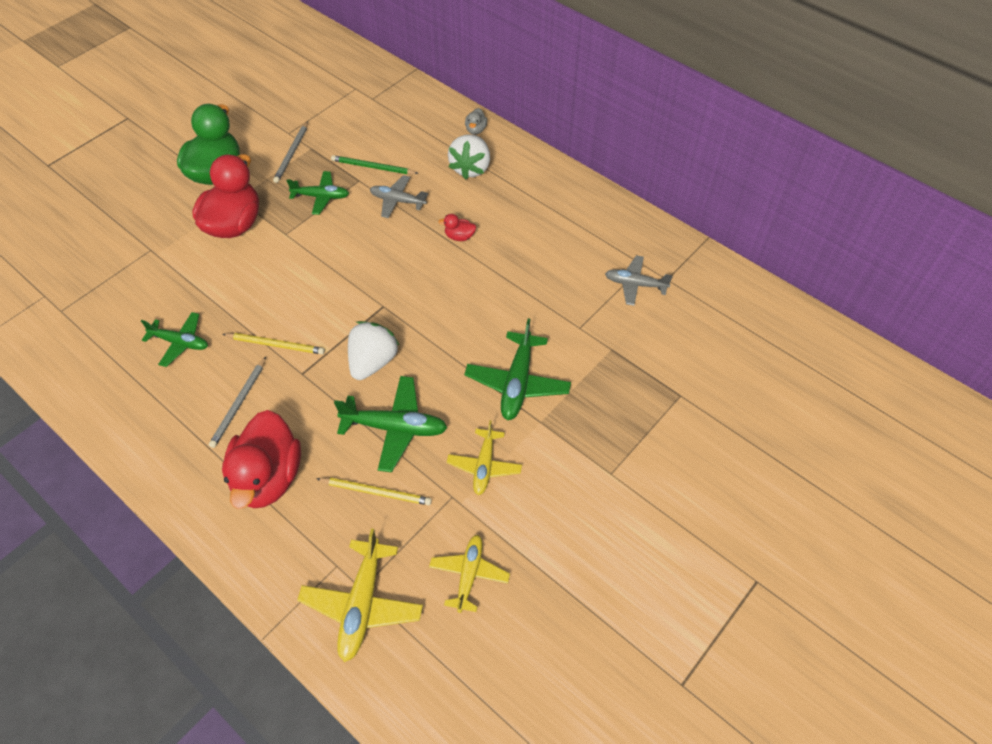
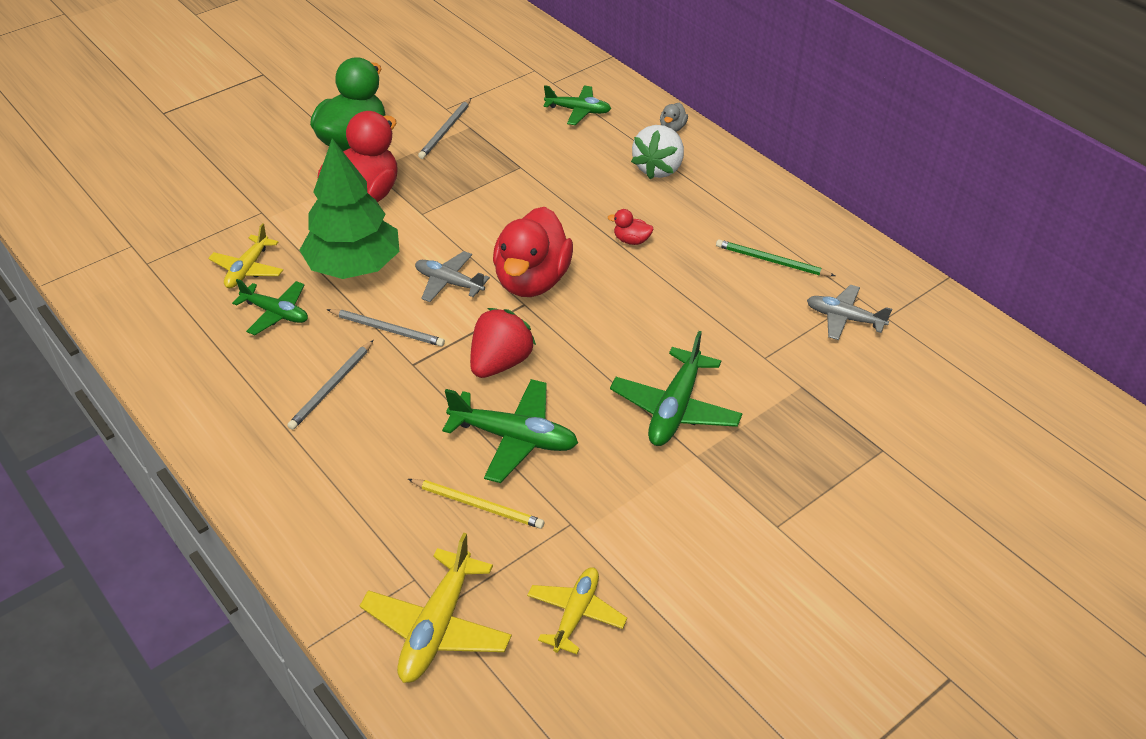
camera: 10 degrees right, 10 degrees down
red duck [222,410,301,509] -> red duck moved to [493,207,573,297]
yellow pencil [223,333,325,354] -> grey pencil [327,309,445,347]
green plane [286,171,349,215] -> green plane moved to [543,85,611,125]
green pencil [331,155,419,174] -> green pencil moved to [716,239,835,276]
white strawberry [348,321,399,380] -> red strawberry [470,308,536,378]
grey plane [370,175,428,218] -> grey plane moved to [415,251,490,302]
yellow plane [447,420,522,495] -> yellow plane moved to [208,223,283,288]
none -> green tree [300,138,399,279]

